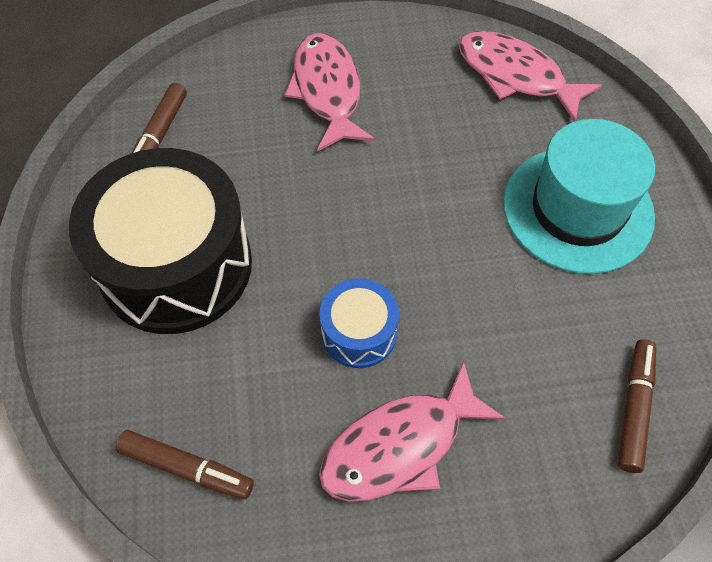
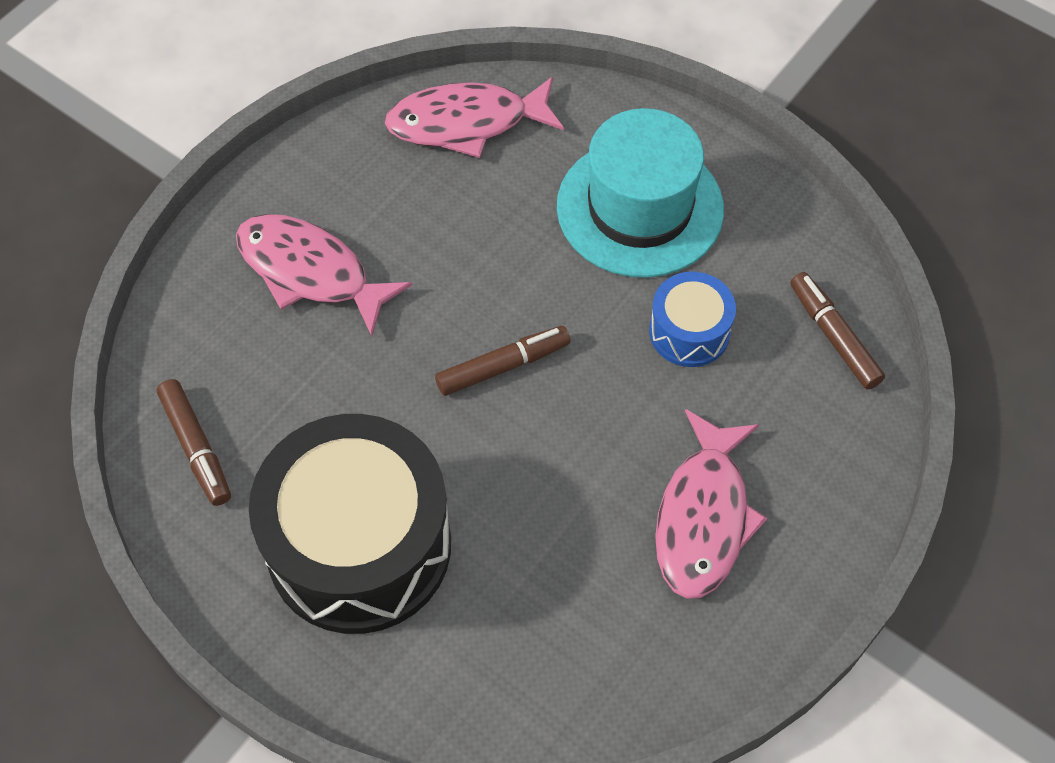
camera: 45 degrees left, 0 degrees up
brown marker [116,430,254,499] -> brown marker moved to [435,326,571,396]
blue drum [320,278,399,368] -> blue drum moved to [649,272,736,367]

